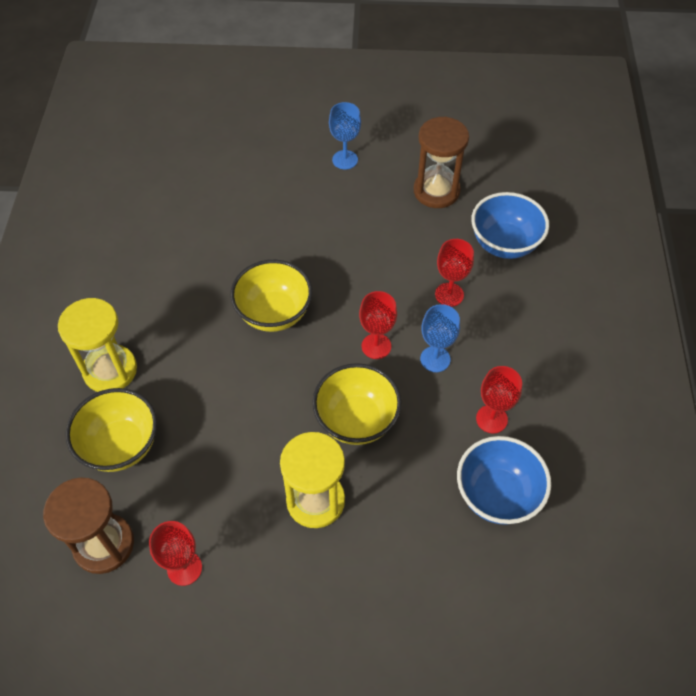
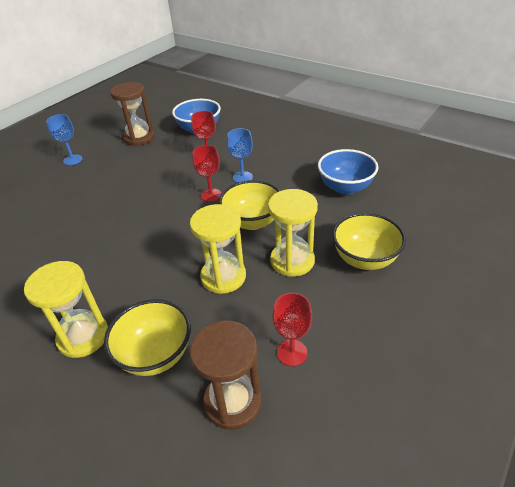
camera: 55 degrees left, 15 degrees down
yellow bowl [230,260,313,332] -> yellow bowl moved to [332,213,406,270]
red goblet [476,366,522,433] -> none
none -> yellow hourglass [190,204,246,294]

